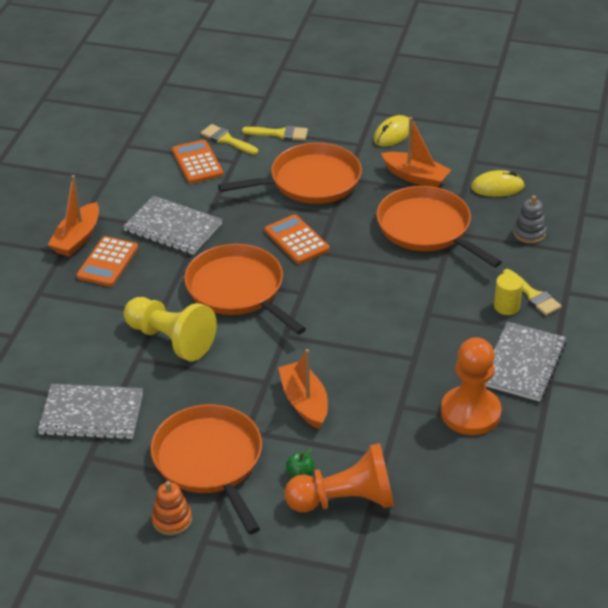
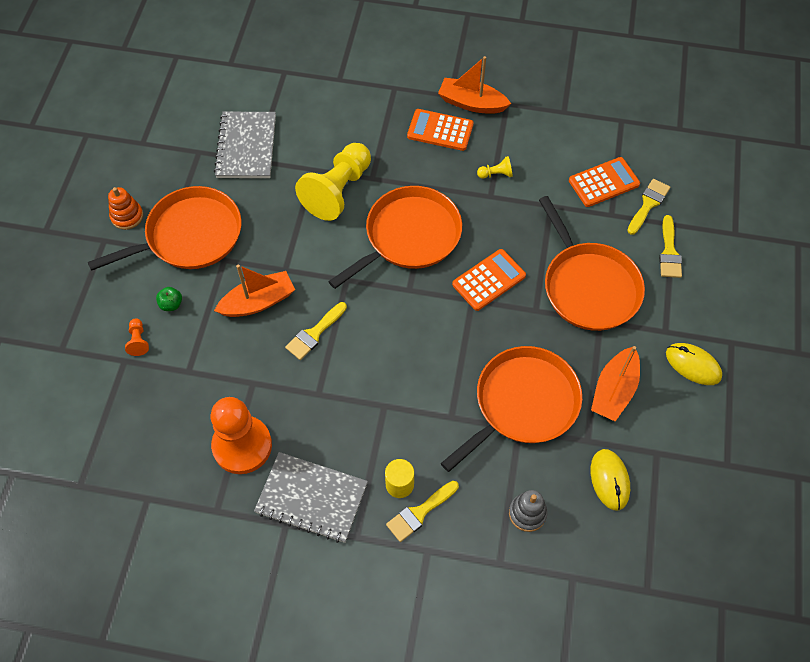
camera: 85 degrees right, 20 degrees up
grey notebook [123,196,222,255] -> yellow pawn [477,156,513,179]
orange pawn [285,443,394,512] -> orange pawn [125,318,149,356], size x0.40
none -> yellow brush [285,302,347,360]

